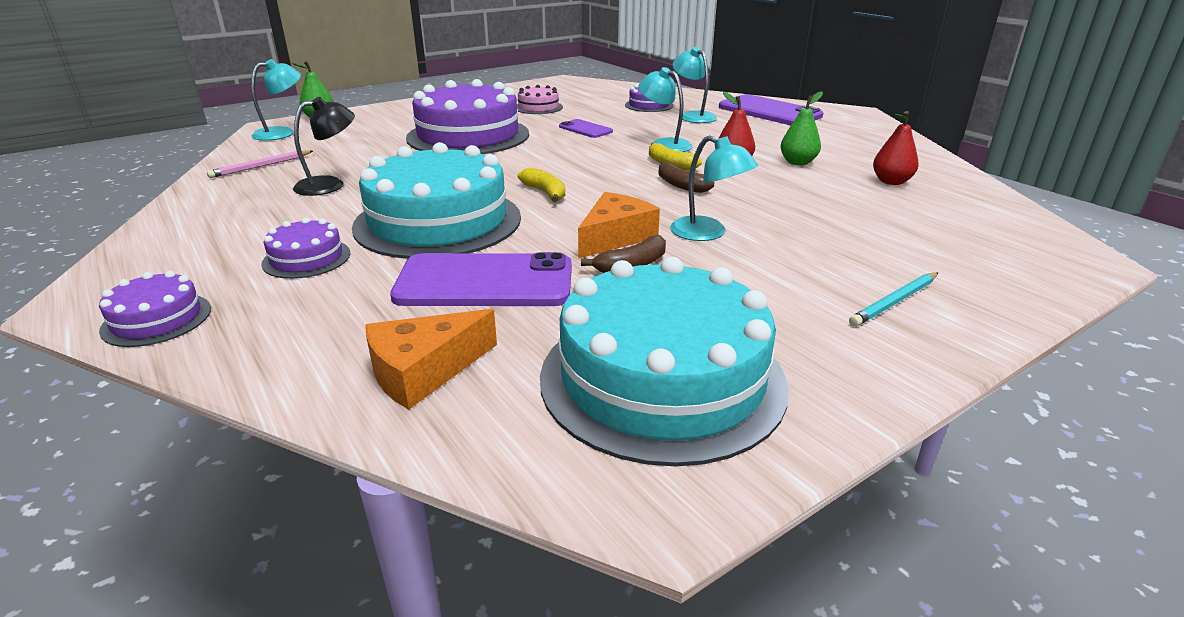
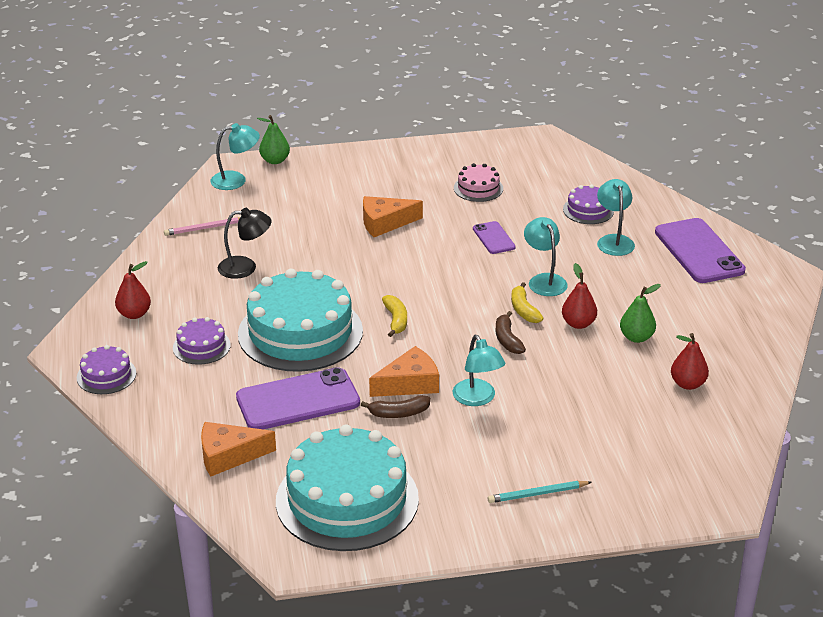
camera: 25 degrees right, 5 degrees up
purple phone [390,252,572,306] -> purple phone turned 45 degrees counterclockwise [236,367,360,430]
purple cake [406,79,529,154] -> orange cheese [363,196,423,237]
none -> red pear [115,261,151,319]

